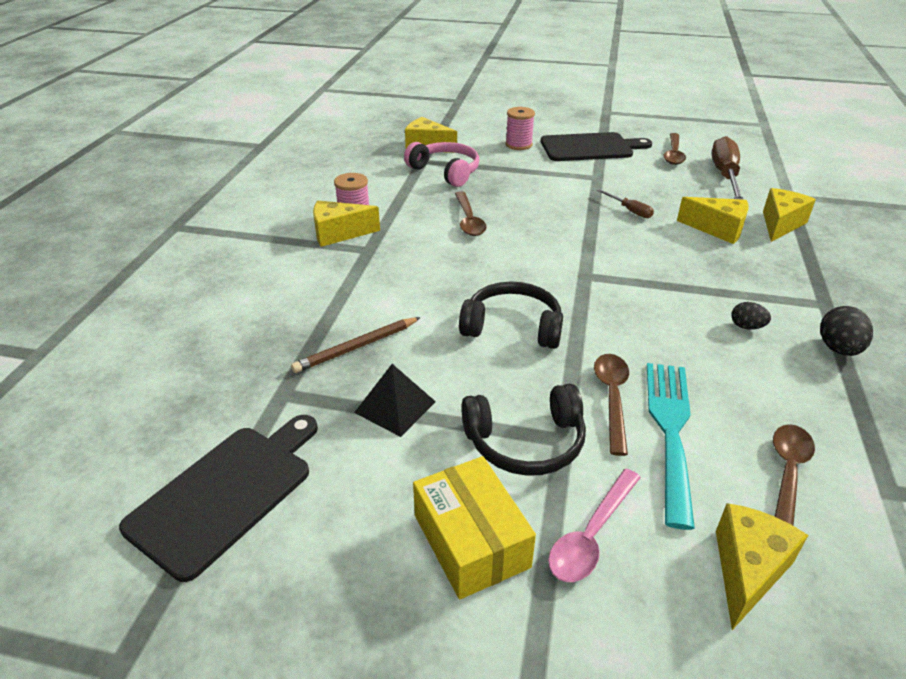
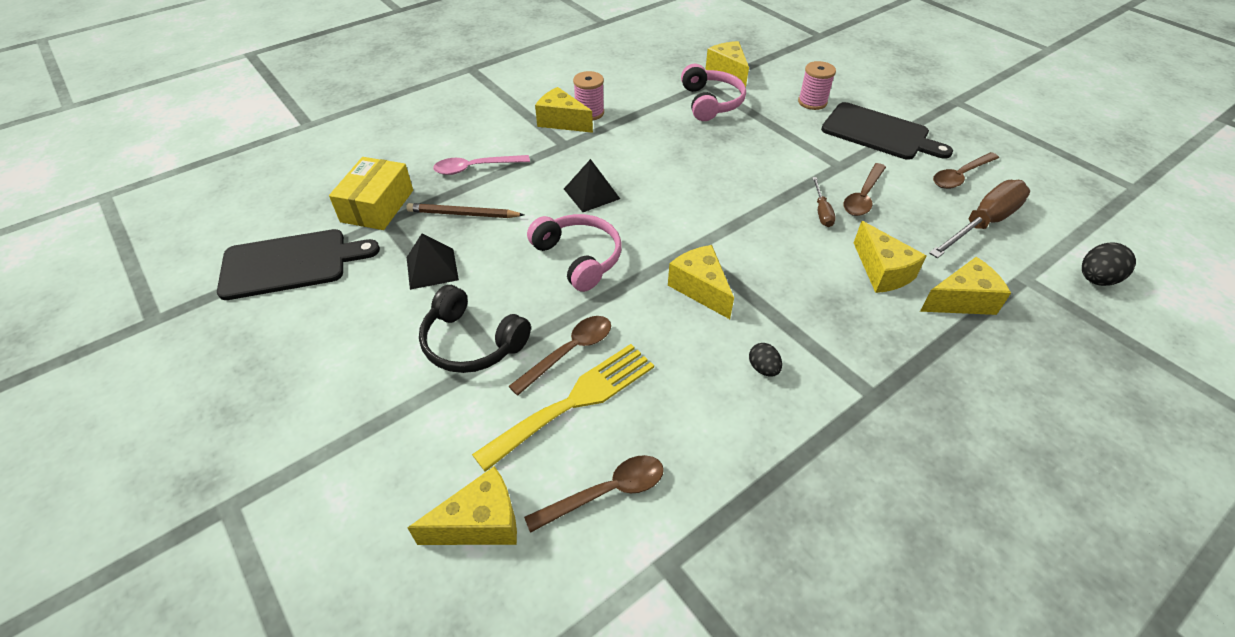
camera: 40 degrees right, 10 degrees up
yellow box [413,456,536,599] -> yellow box moved to [329,157,413,230]
brown spoon [455,191,487,236] -> brown spoon moved to [843,163,886,216]
black headphones [459,282,563,349] -> pink headphones [527,214,621,292]
pink spoon [548,469,641,582] -> pink spoon moved to [433,155,530,175]
turquoise fork [647,363,695,530] -> yellow fork [472,344,654,472]
black egg [820,306,873,356] -> black egg moved to [1082,242,1136,286]
none -> black pyramid [564,159,620,212]
none -> yellow cheese [668,245,734,319]

